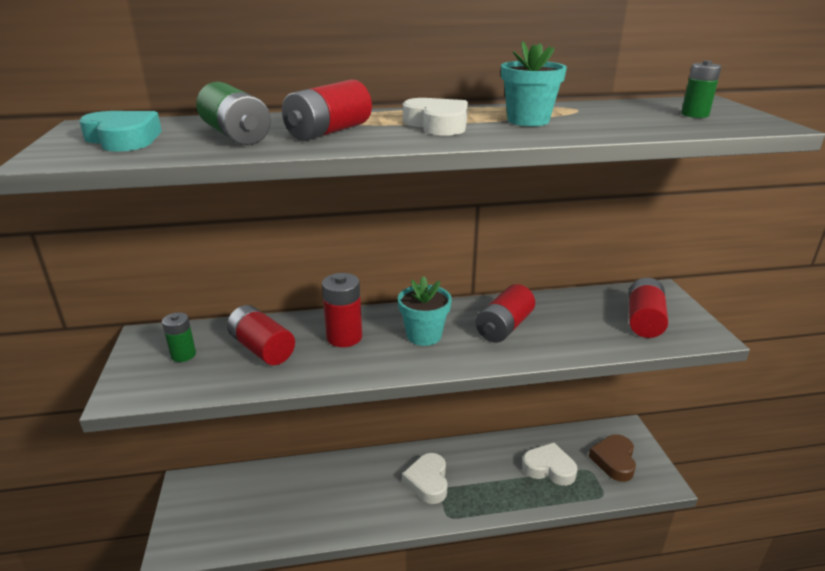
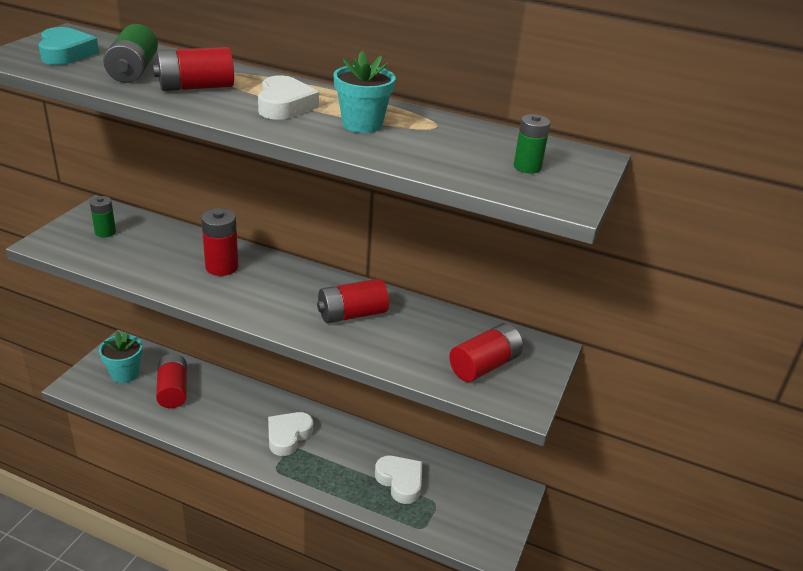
camera: 30 degrees right, 5 degrees up
red battery [227,305,295,365] -> red battery moved to [156,354,187,408]
turquoise flower pot [398,276,452,346] -> turquoise flower pot moved to [99,331,143,383]
brown heart [589,434,636,482] -> none

